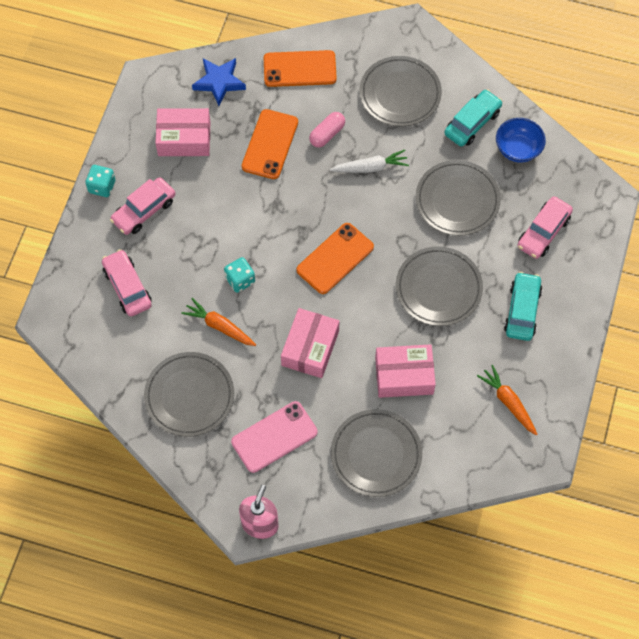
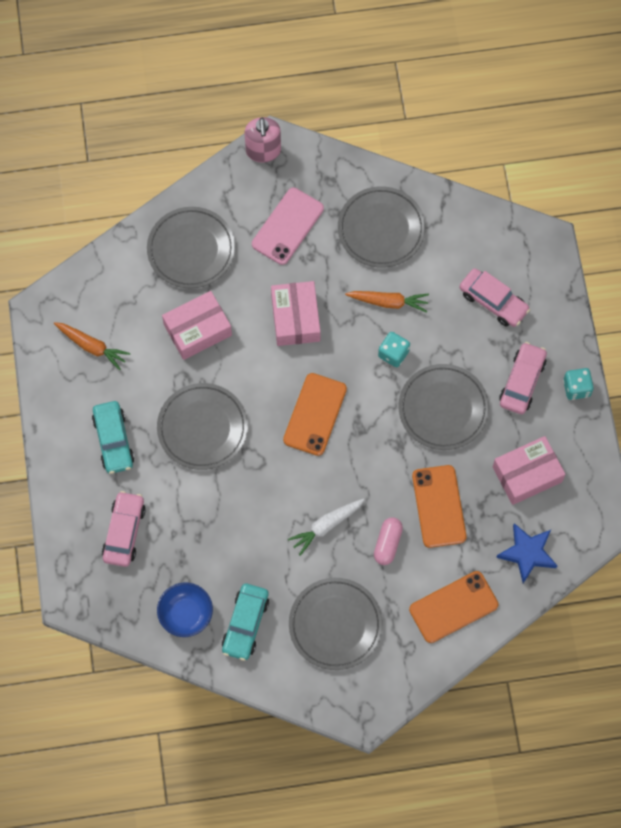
camera: 155 degrees right, 5 degrees up
grey plate [416,160,501,236] -> grey plate moved to [398,364,489,450]

